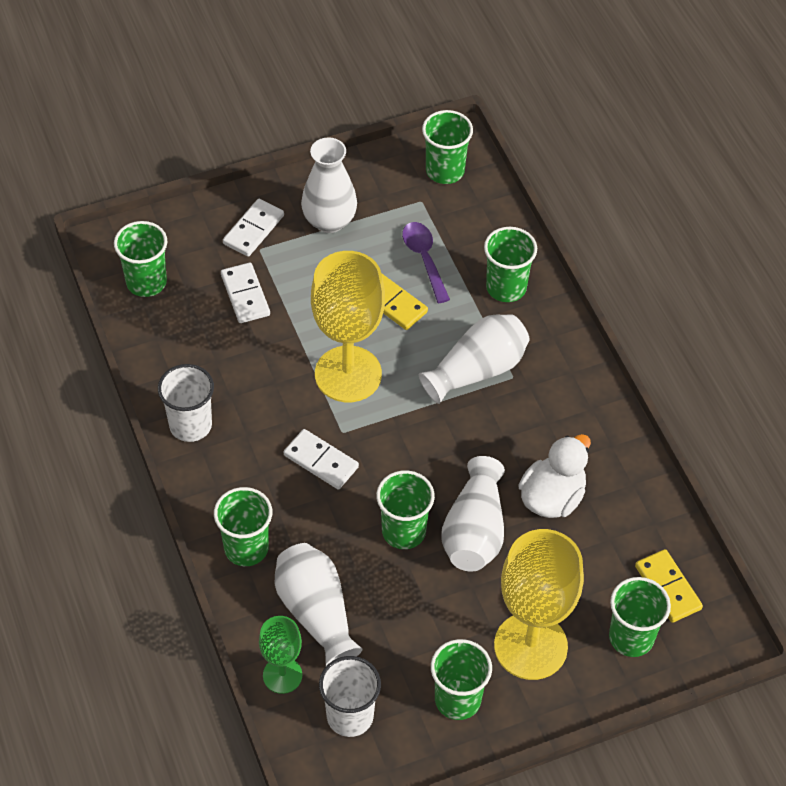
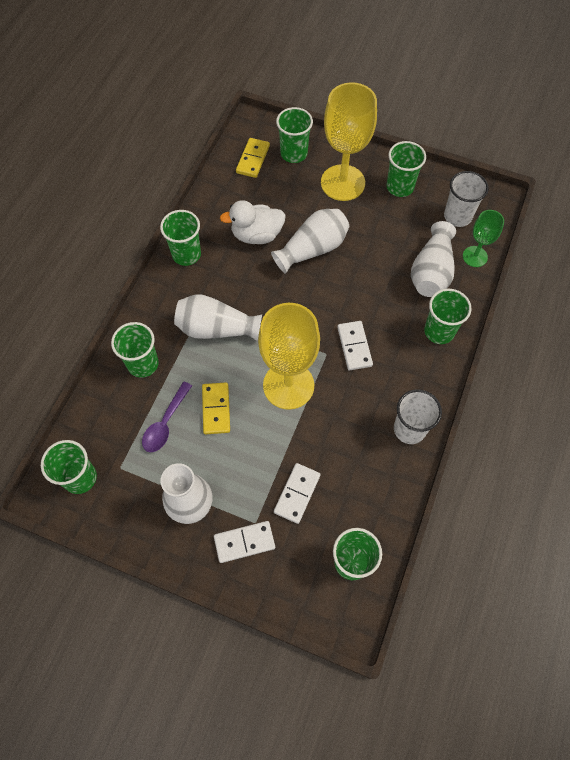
camera: 135 degrees left, 10 degrees up
green cup [376,470,435,549] -> green cup moved to [160,210,201,266]

